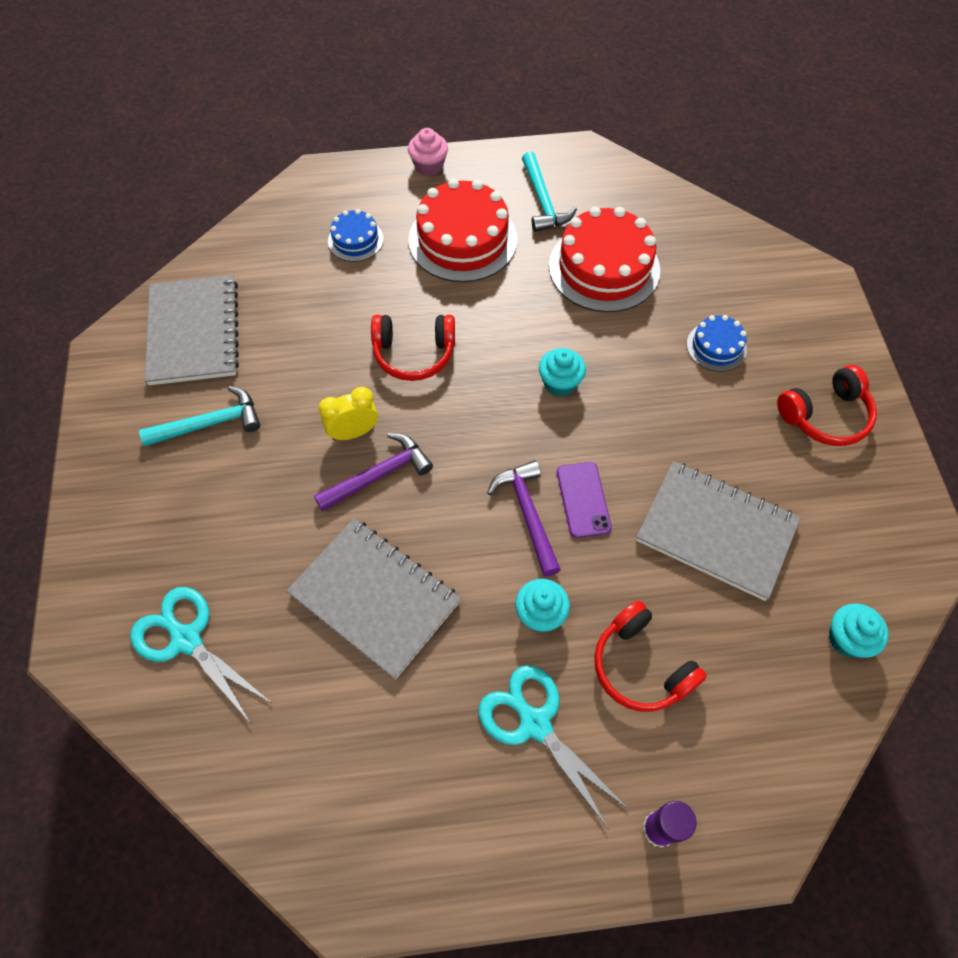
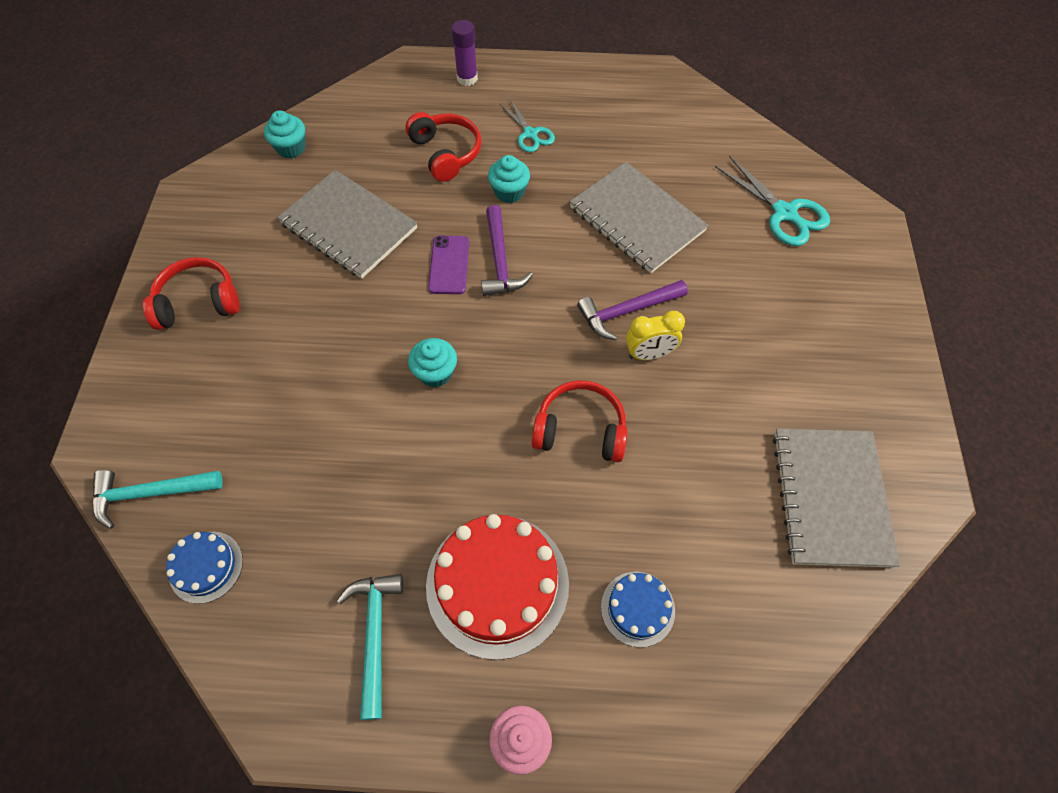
camera: 170 degrees left, 0 degrees up
turquoise hammer [139,386,260,446] -> turquoise hammer moved to [92,470,223,529]
turquoise scissors [479,665,629,830] -> turquoise scissors [500,99,555,152], size x0.64
red cake [549,207,660,312] -> none
blue cake [687,315,747,372] -> blue cake moved to [166,532,243,604]

